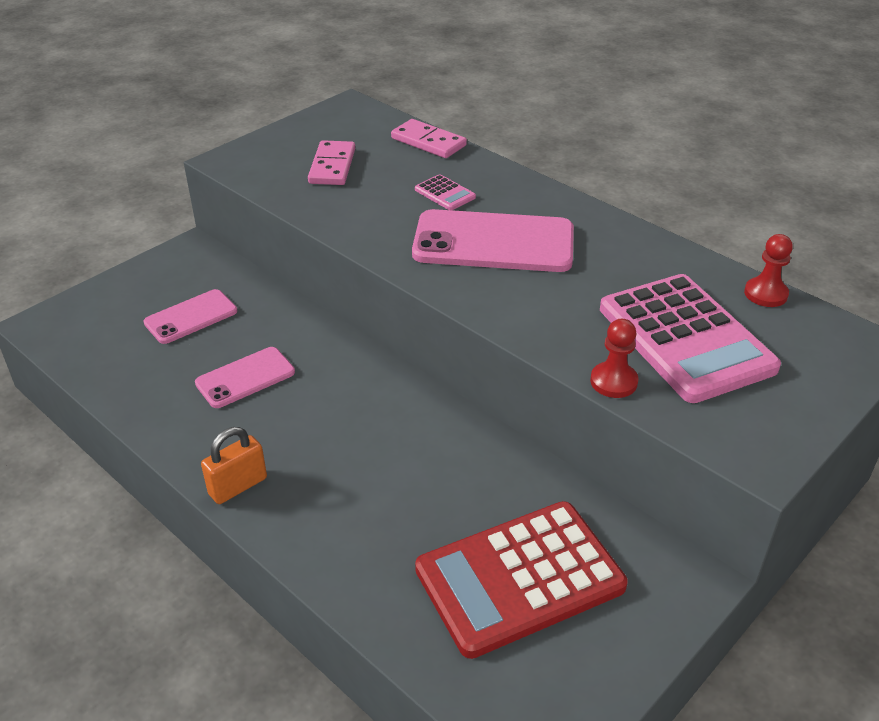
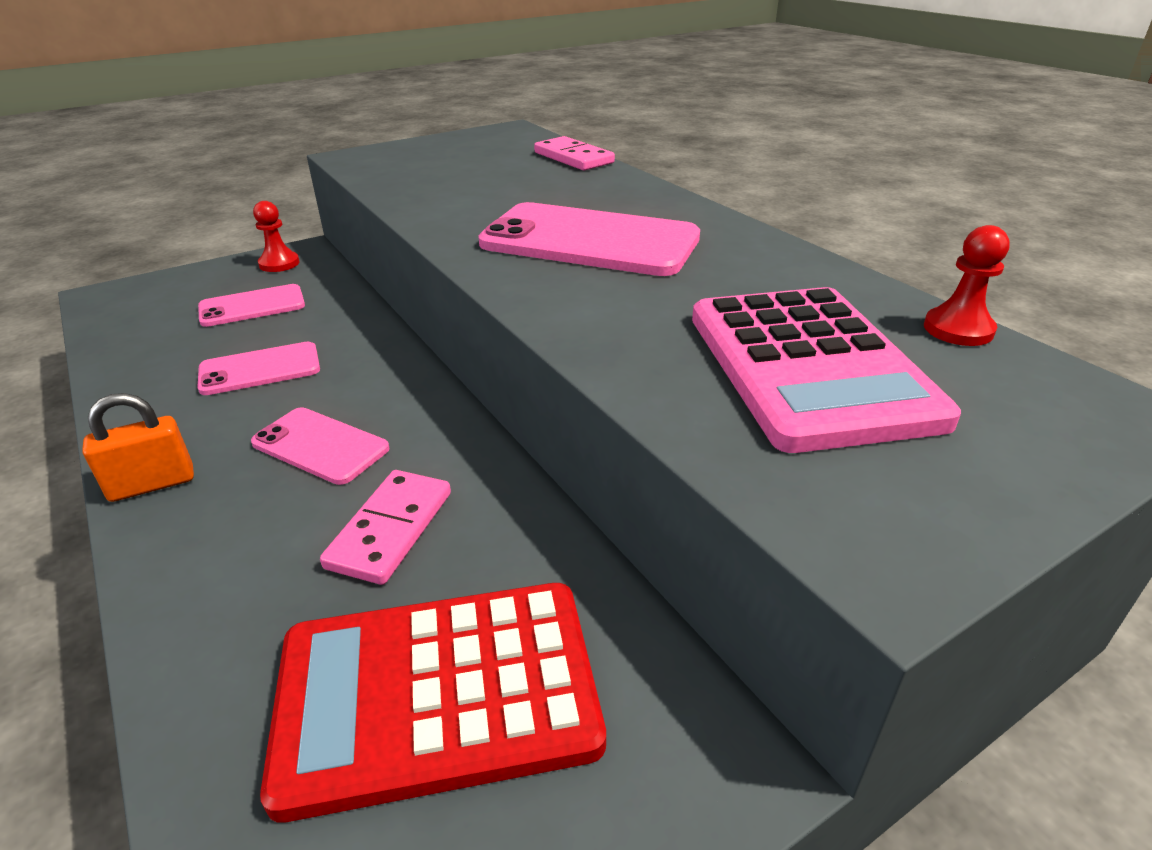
camera: 15 degrees right, 5 degrees down
pink domino [308,140,355,185] -> pink domino moved to [320,470,451,585]
pink calculator [415,174,476,210] -> none
red pawn [590,319,638,398] -> red pawn moved to [253,201,300,272]
none -> pink phone [251,407,389,485]

